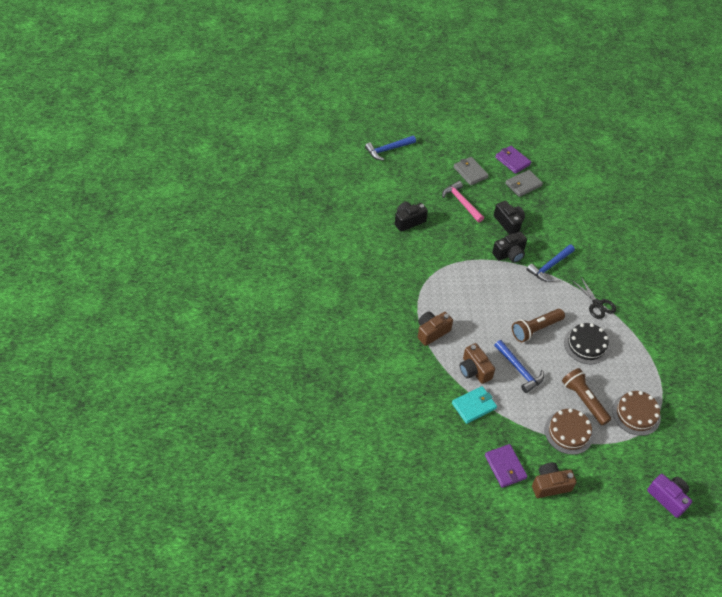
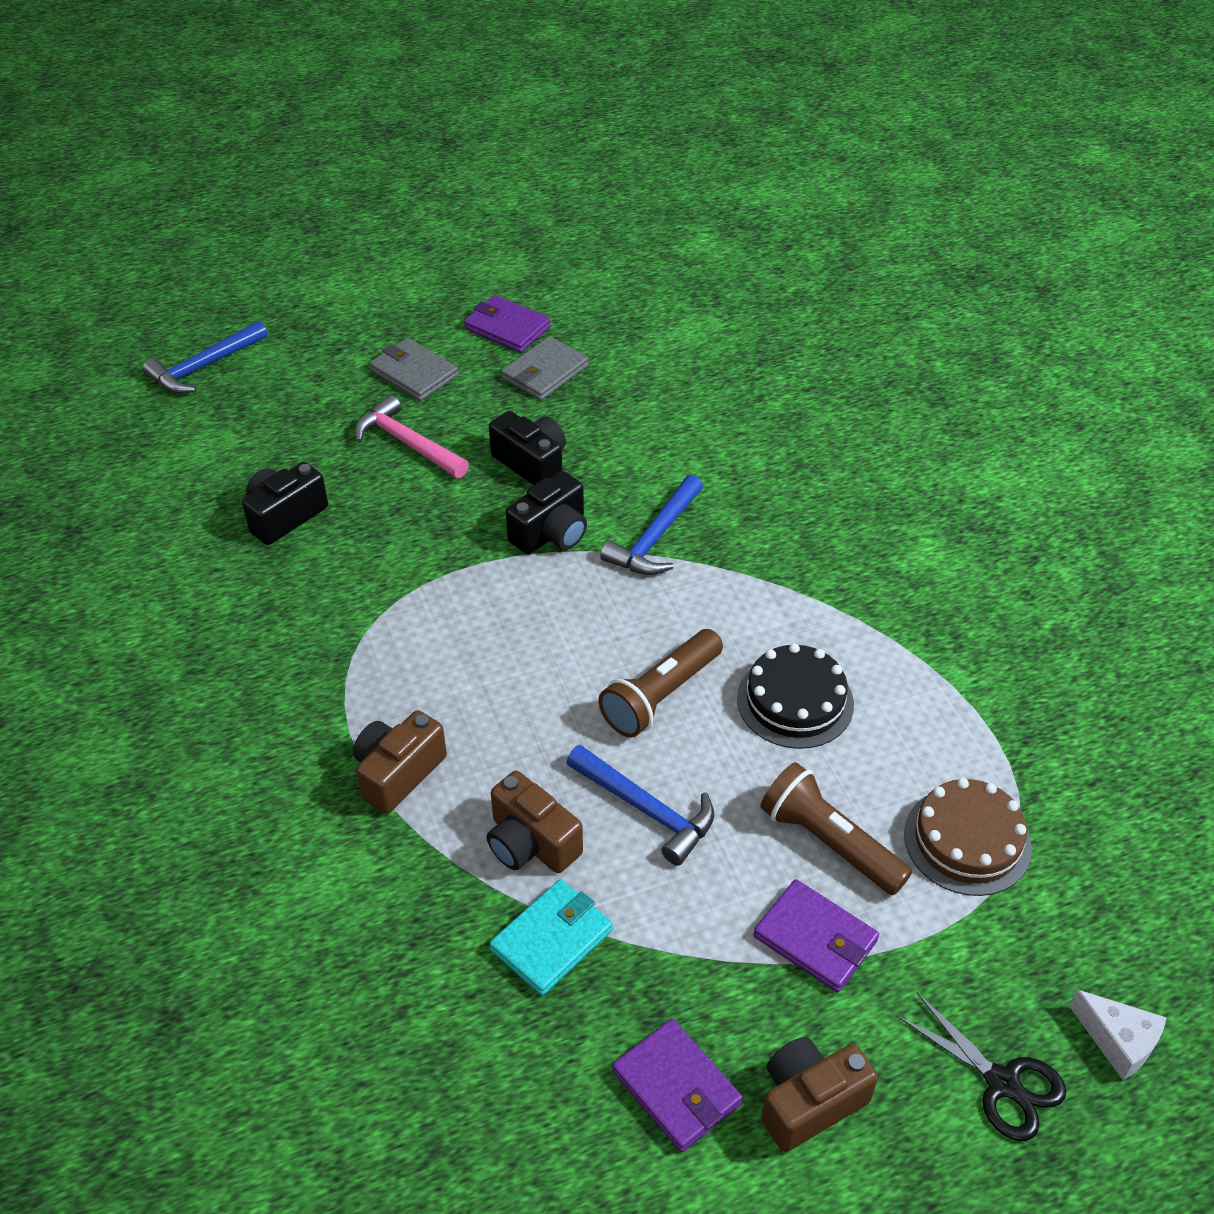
camera: 15 degrees left, 5 degrees down
brown cake [544,408,593,455] -> purple wallet [753,879,879,992]
black scissors [572,276,617,319] -> black scissors moved to [896,992,1066,1141]
purple camera [647,474,692,518] -> white cheese [1069,989,1167,1080]

